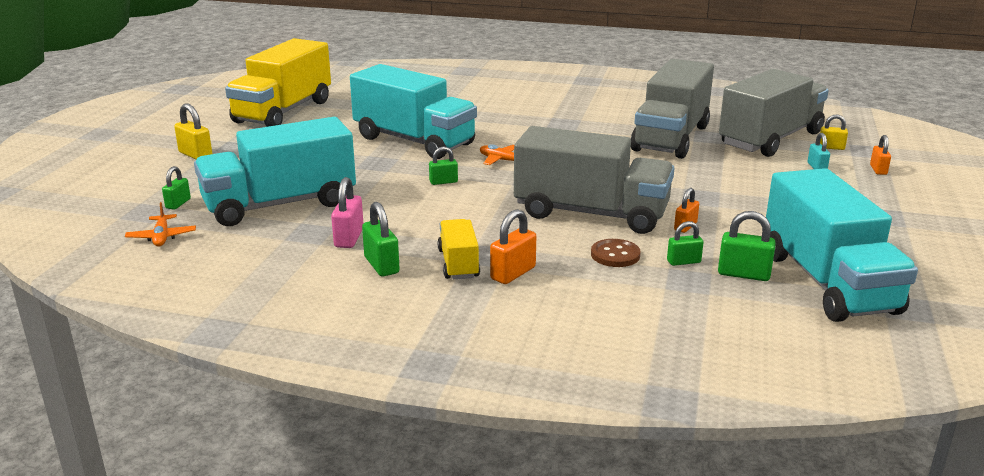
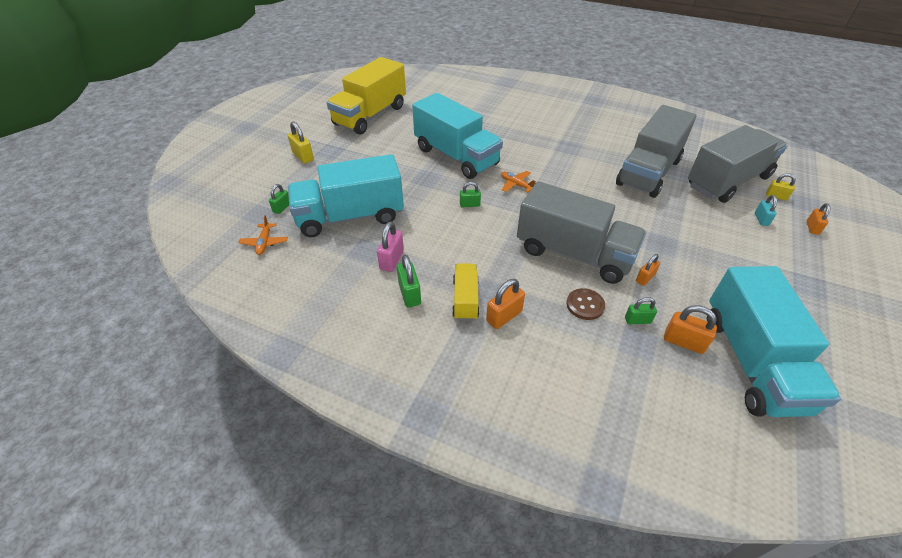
camera: 10 degrees right, 20 degrees up
green padlock [718,211,776,281] -> orange padlock [664,305,717,354]

